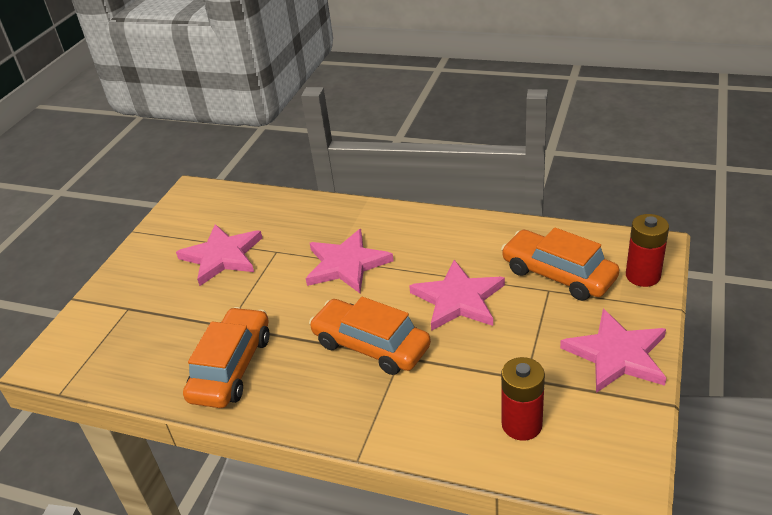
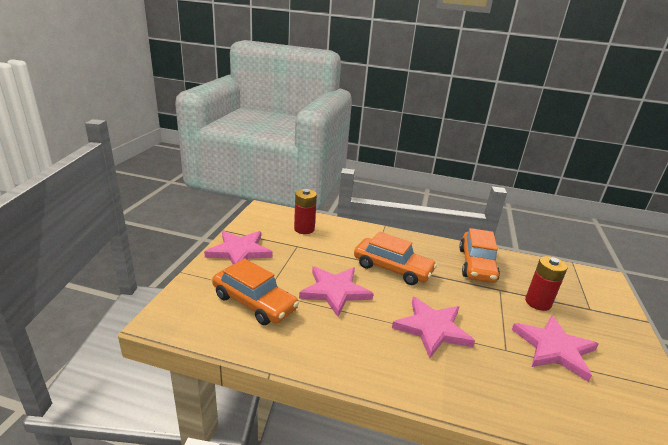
camera: 170 degrees right, 10 degrees down
red battery [626,214,669,287] -> red battery moved to [525,256,567,311]

